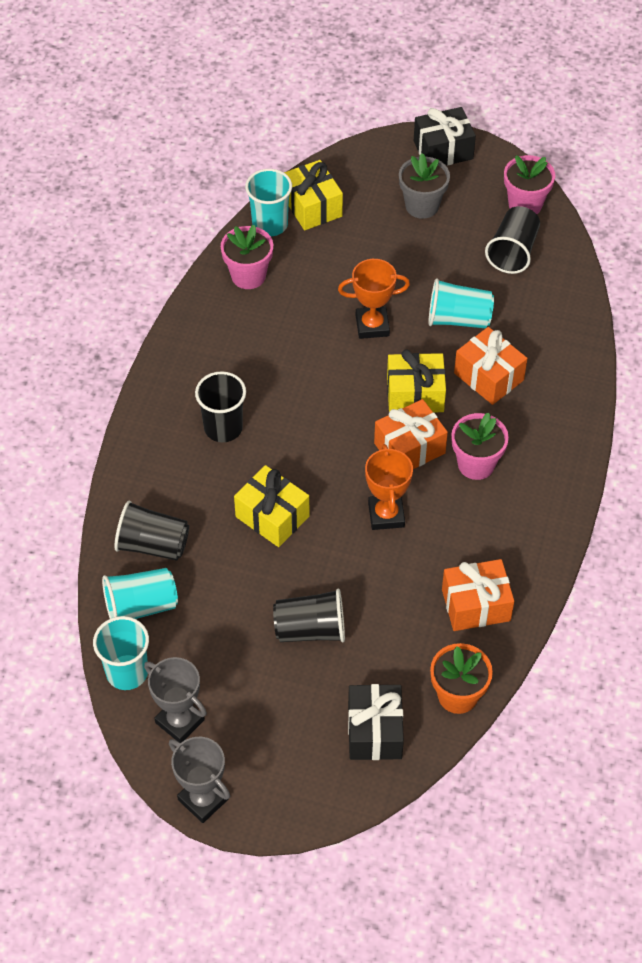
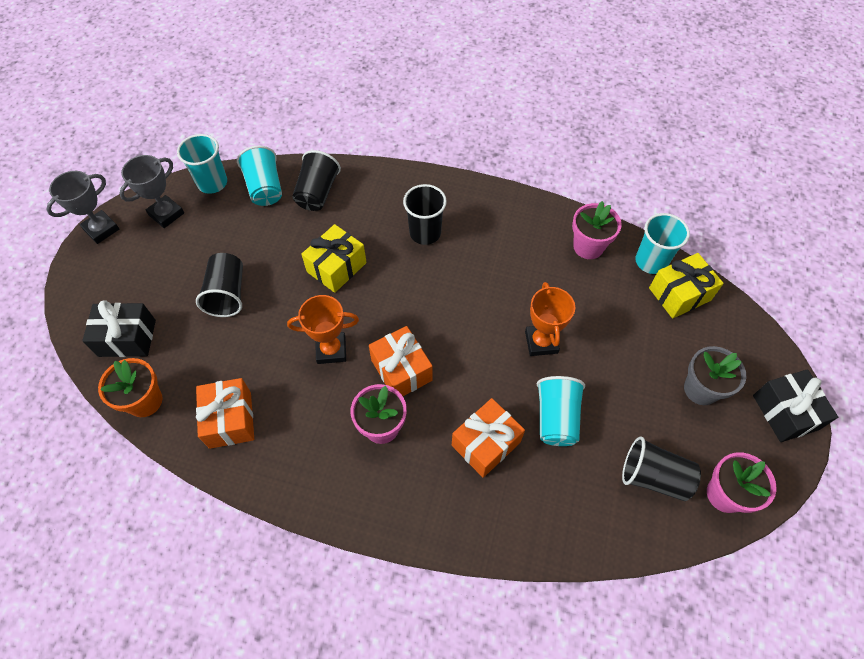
camera: 90 degrees right, 5 degrees up
yellow gift [387,349,446,412] -> none

